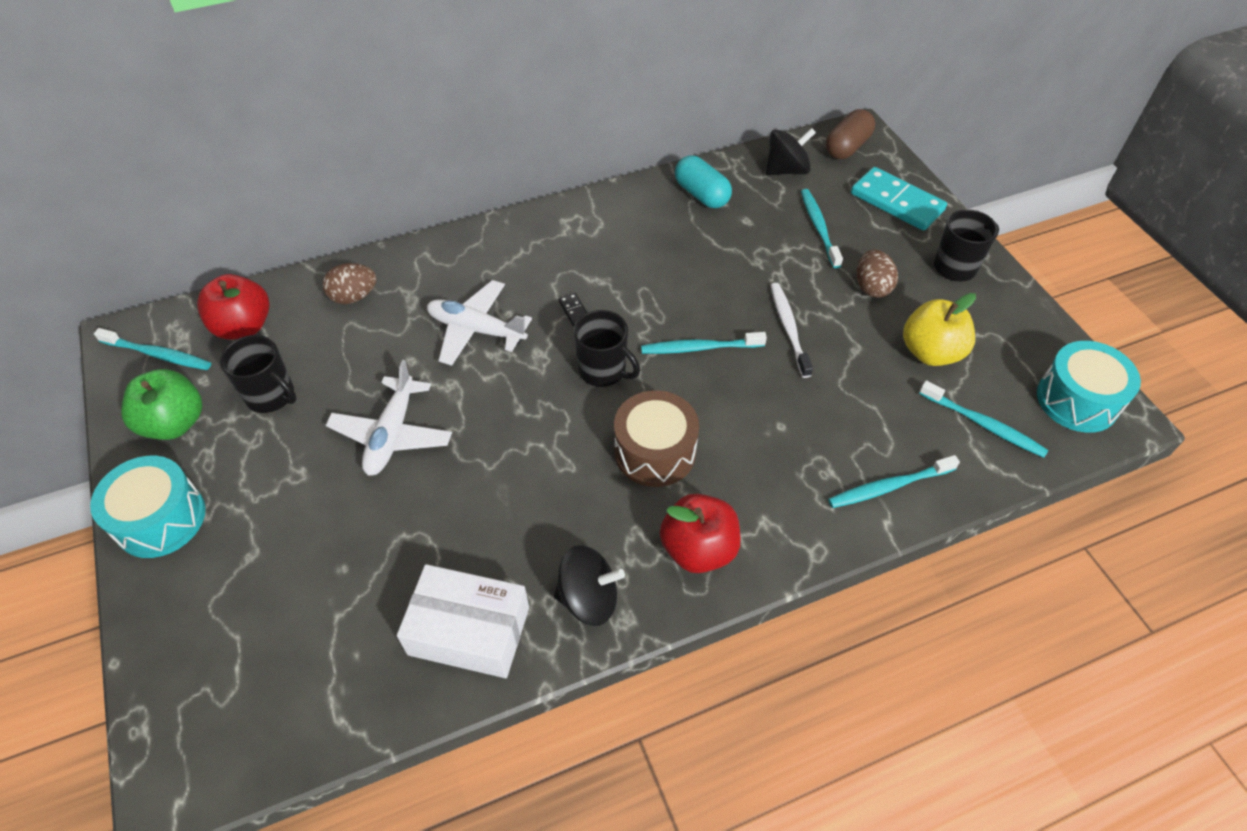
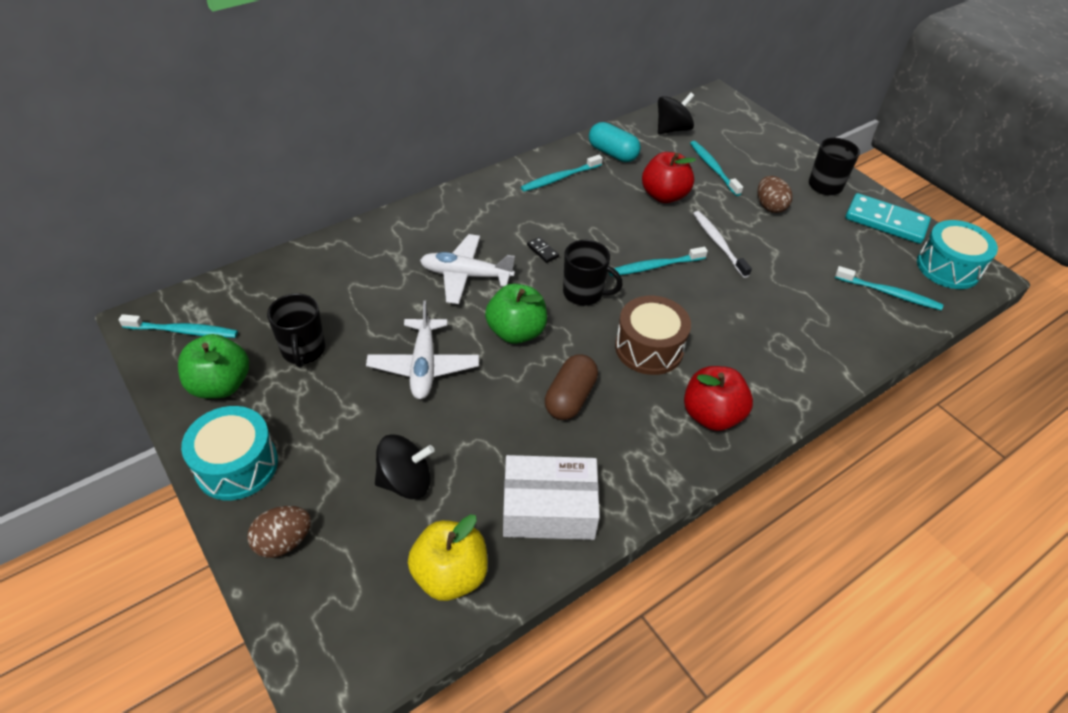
camera: 15 degrees left, 5 degrees down
red apple [197,274,270,340] -> red apple moved to [642,152,696,203]
black mug [220,335,297,413] -> black mug turned 60 degrees clockwise [267,293,325,368]
brown egg [323,263,377,304] -> brown egg moved to [248,506,311,558]
black spinning top [554,545,625,626] -> black spinning top moved to [375,435,435,499]
brown capsule [826,109,875,159] -> brown capsule moved to [545,354,598,420]
turquoise toothbrush [828,455,960,508] -> turquoise toothbrush moved to [521,155,603,192]
turquoise domino [851,167,947,231] -> turquoise domino moved to [845,193,931,244]
yellow apple [903,293,976,366] -> yellow apple moved to [408,514,488,601]
none -> green apple [485,284,547,344]

